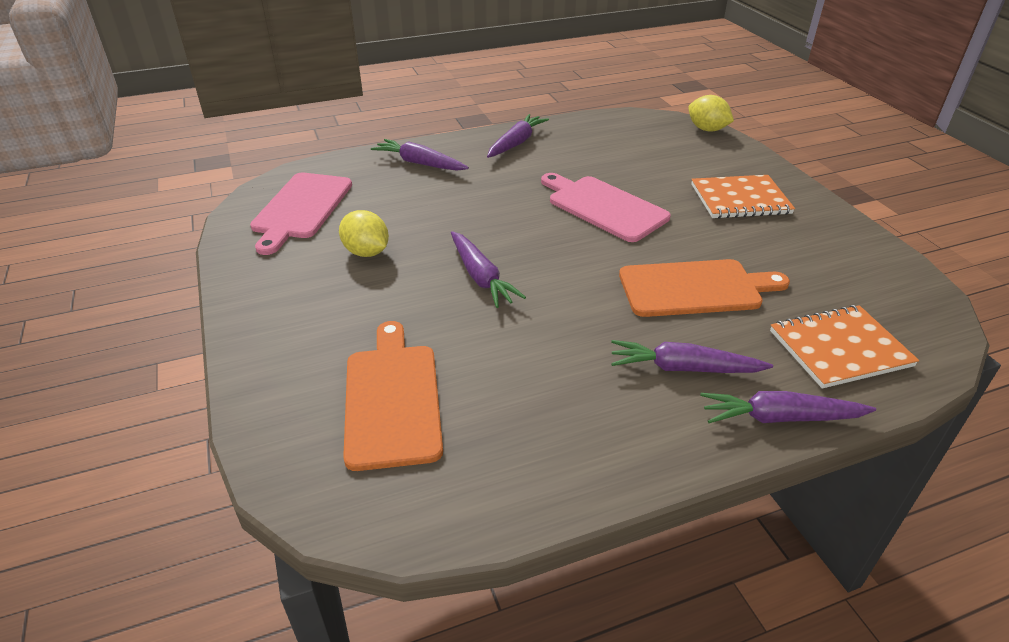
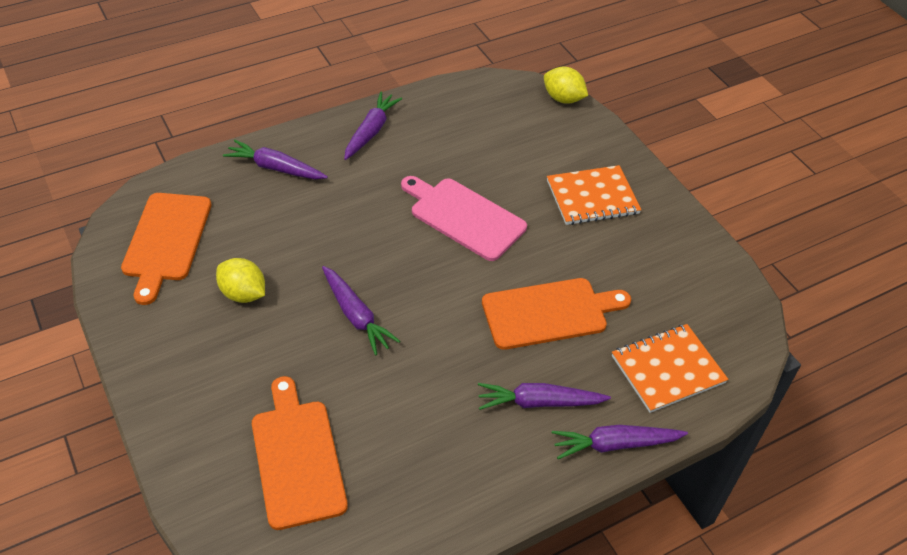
camera: 10 degrees left, 10 degrees up
pink cutting board [250,173,352,255] -> orange cutting board [121,193,211,305]

